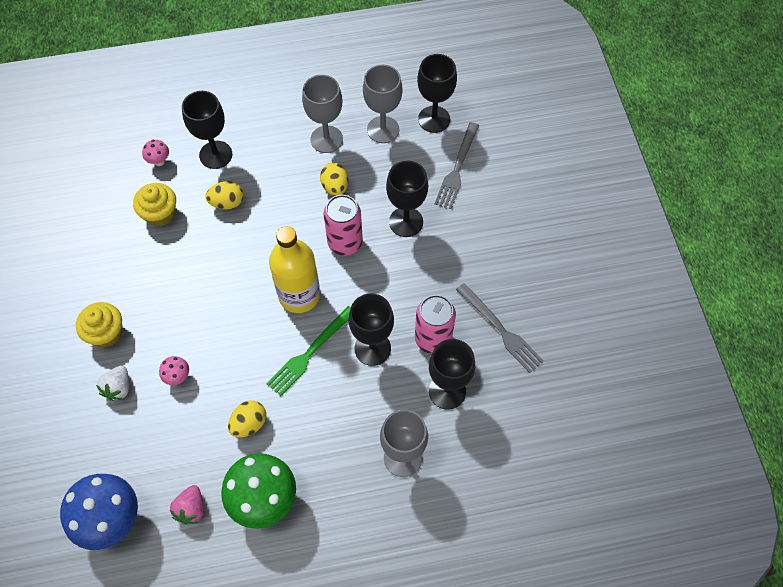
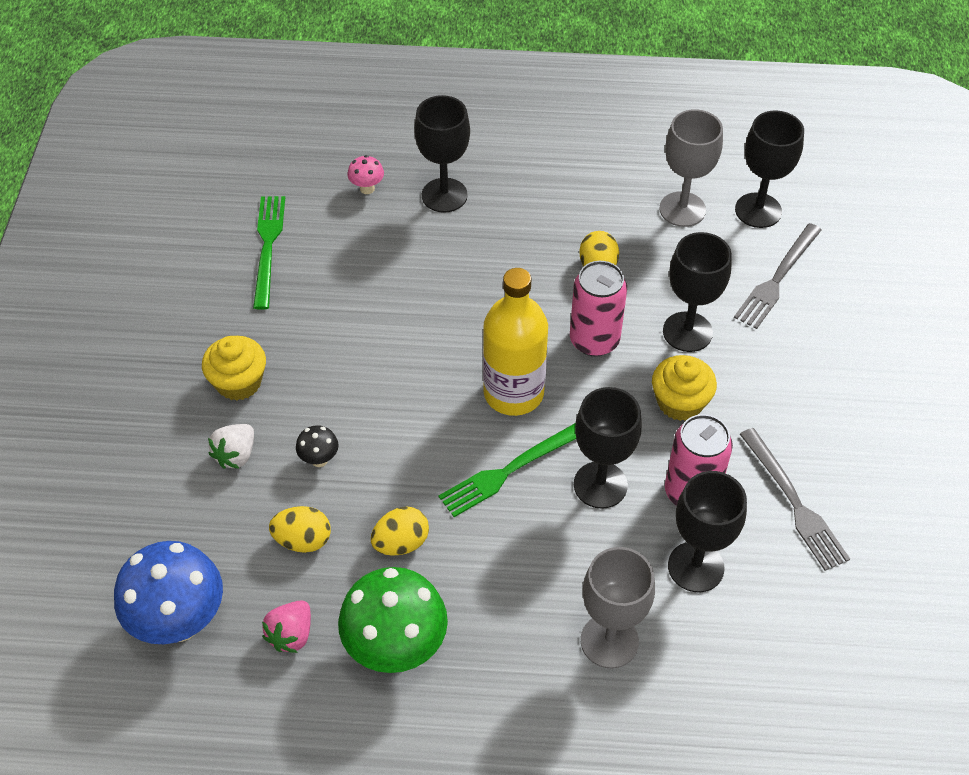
camera: 15 degrees right, 10 degrees down
yellow cupcake [133,183,176,226] -> yellow cupcake moved to [652,355,717,421]
pink mushroom [159,356,189,385] -> black mushroom [296,425,338,467]
yellow egg [206,181,244,209] -> yellow egg moved to [269,506,331,553]
grey goblet [302,75,343,153] -> none
none -> green fork [253,196,285,310]

